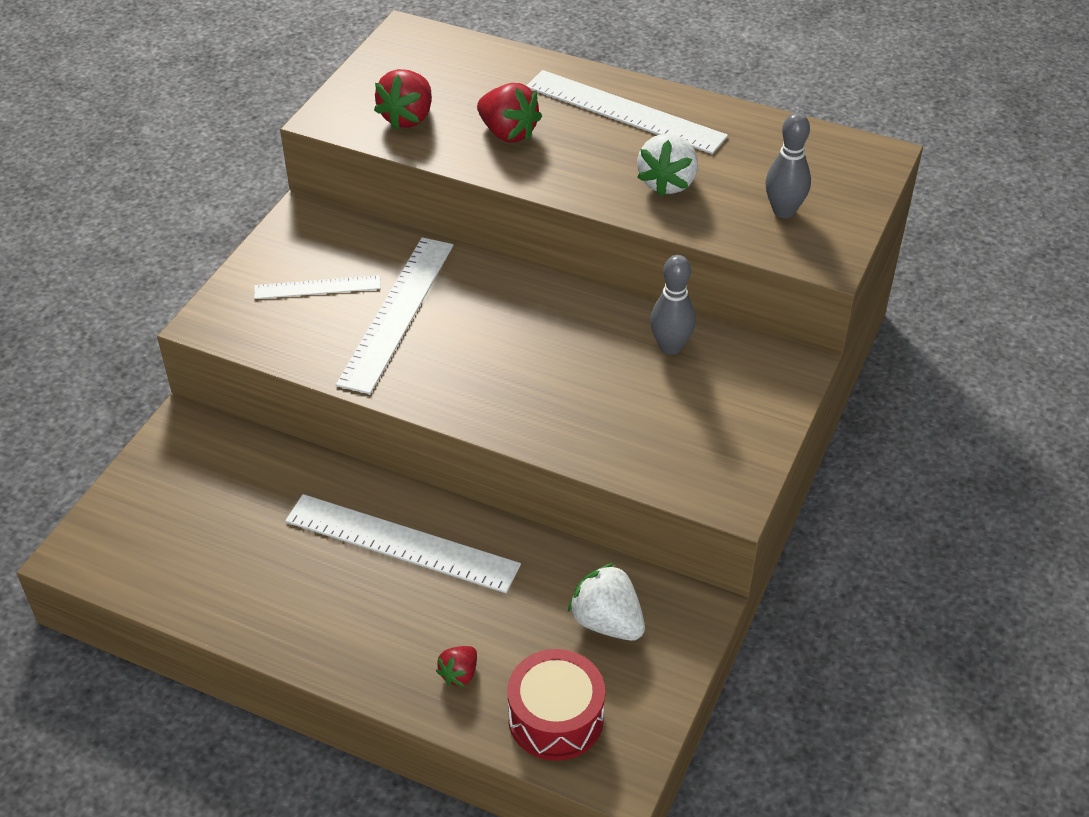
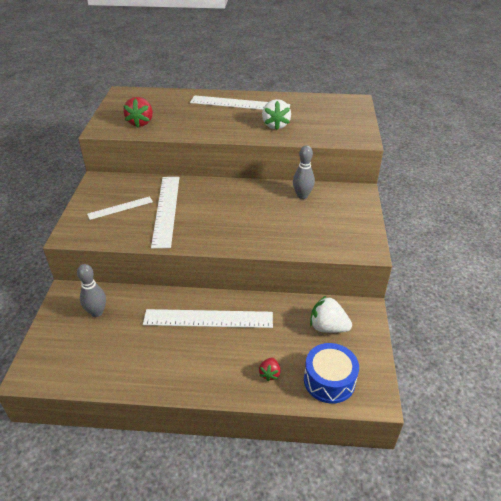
camera: 20 degrees left, 5 degrees down
red strawberry [477,83,542,142] -> none
red drum [507,649,605,761] -> blue drum [304,343,359,404]
grey bowling pin [765,113,811,218] -> grey bowling pin moved to [77,264,106,317]

